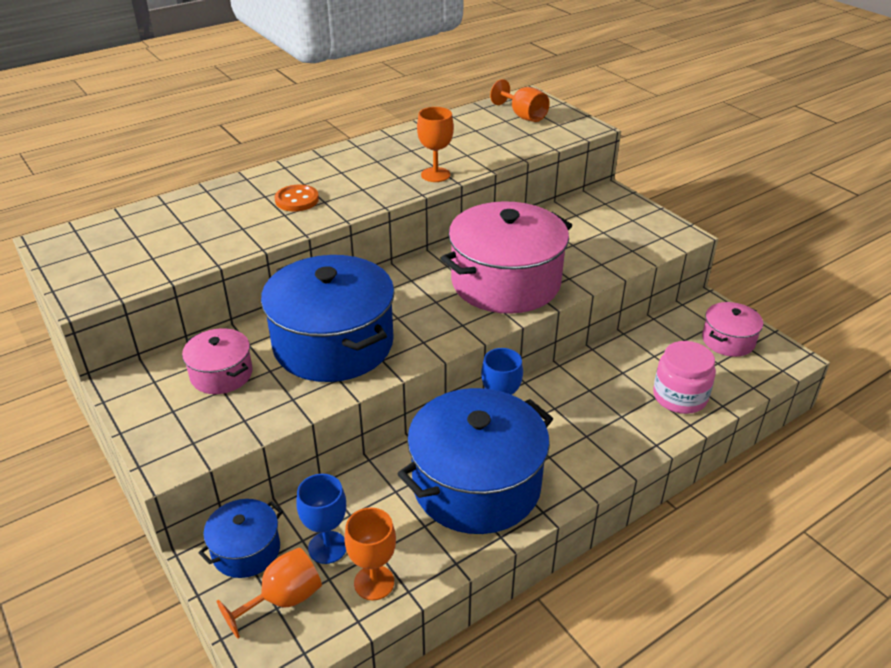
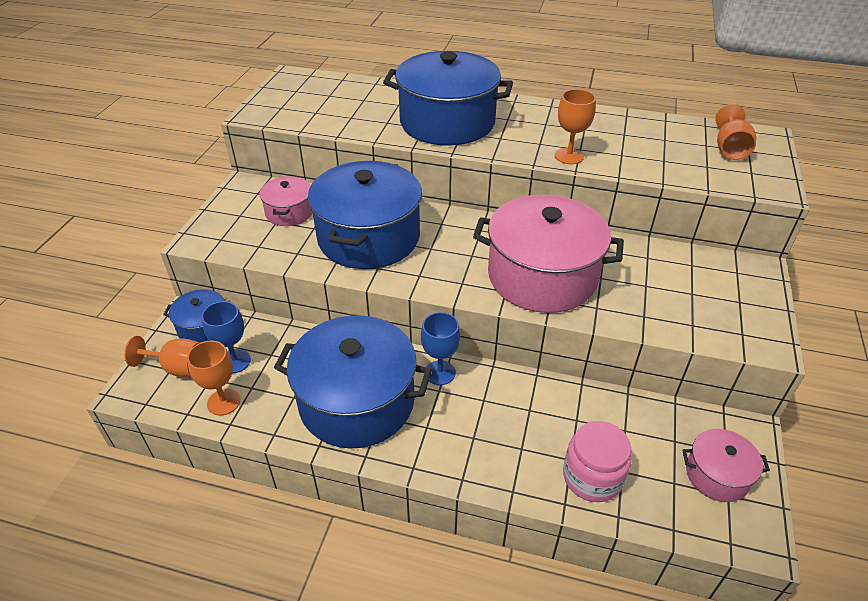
camera: 50 degrees right, 5 degrees up
orange button [274,185,319,212] -> blue pot [383,51,513,146]

